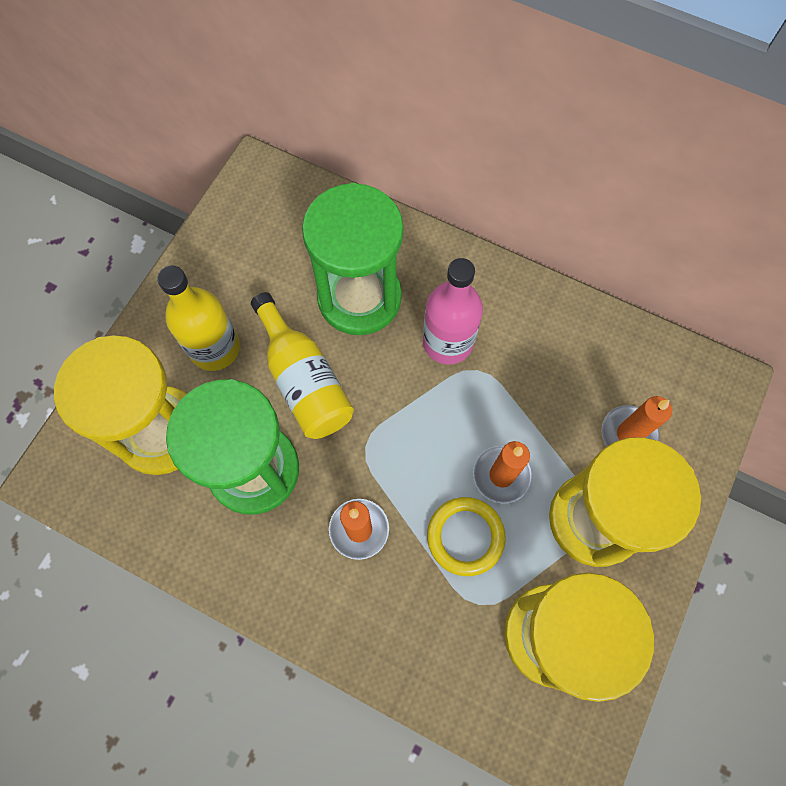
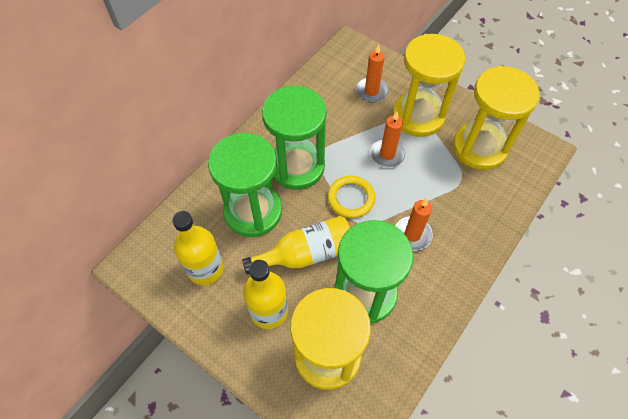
camera: 80 degrees left, 10 degrees down
pink bottle [423,258,483,365] -> green hourglass [262,86,327,190]
yellow ring [427,497,506,576] -> yellow ring moved to [328,176,375,218]
none -> yellow bottle [172,211,224,285]

